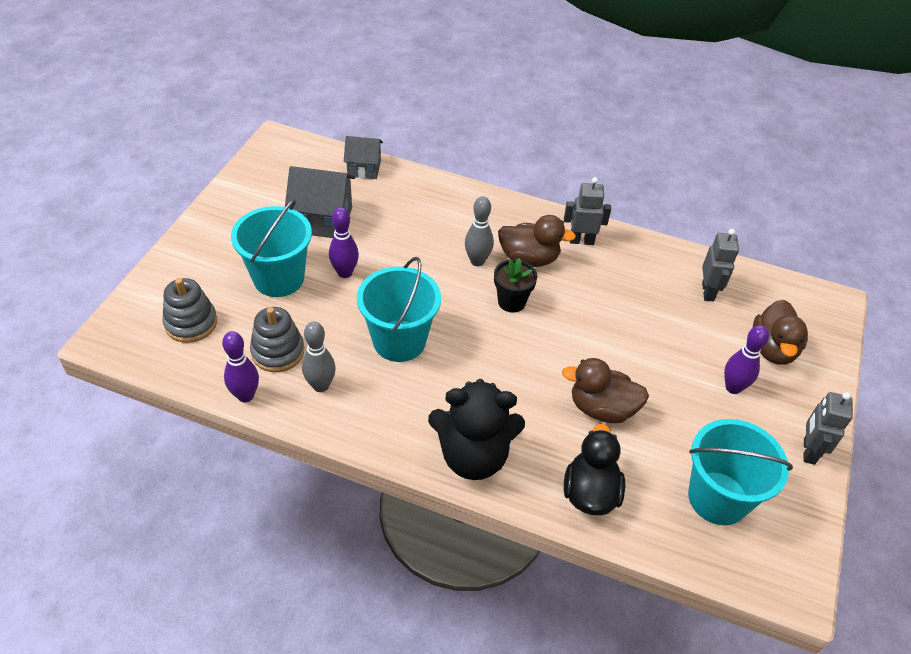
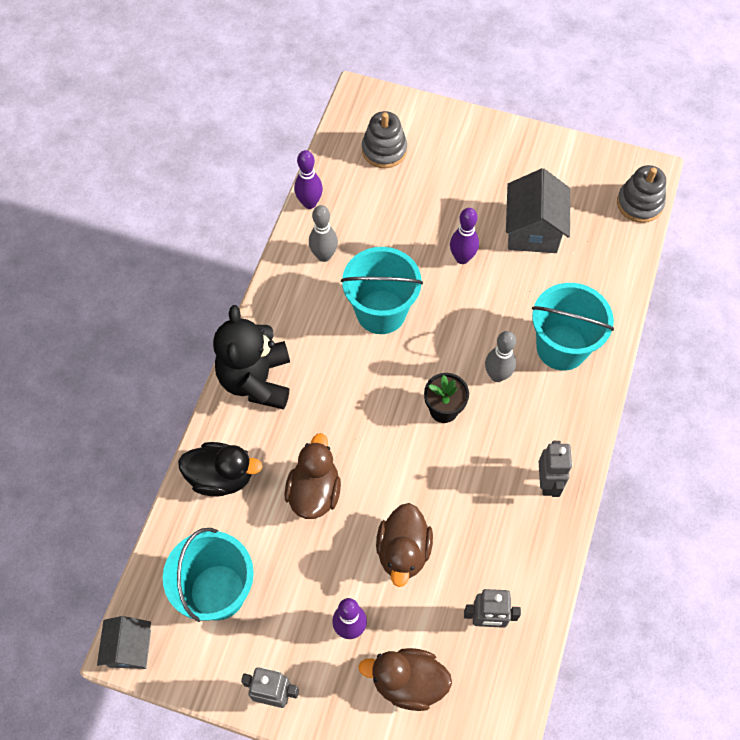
camera: 90 degrees right, 15 degrees up
turquoise bucket [231,199,312,297] -> turquoise bucket moved to [532,283,614,371]
grey stacking toy [250,307,305,372] -> grey stacking toy moved to [617,165,666,223]
grey house [344,136,383,179] -> grey house moved to [97,616,151,669]
brown duck [498,215,576,267] -> brown duck moved to [376,503,433,587]

